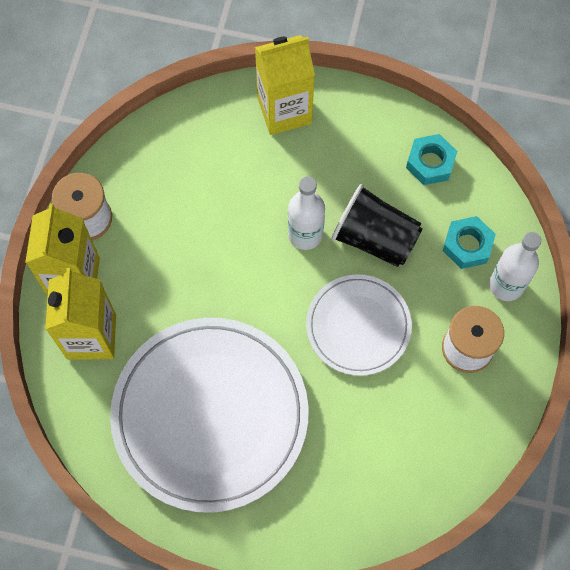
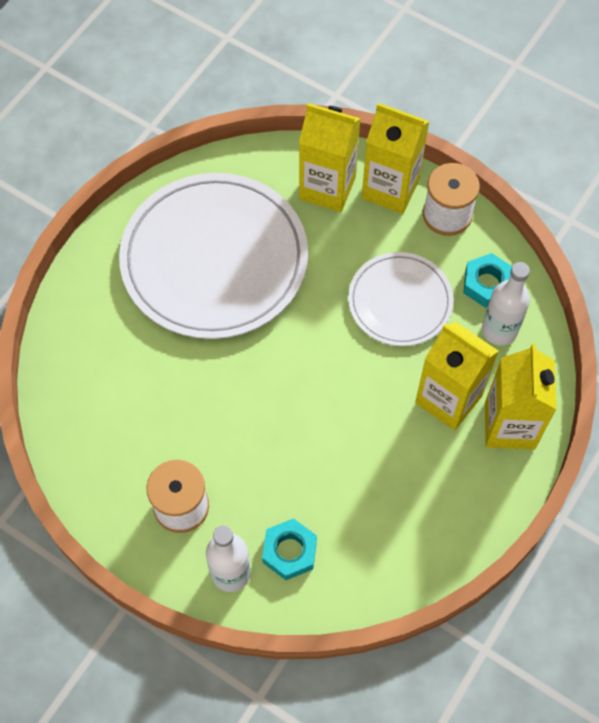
camera: 110 degrees right, 5 degrees down
white bottle [288,176,325,250] -> white bottle moved to [482,262,530,345]
white plate [306,274,412,376] -> white plate moved to [348,252,454,346]
black cup [331,184,423,267] -> none
turquoise nut [406,134,457,185] -> turquoise nut moved to [463,253,512,308]
none -> yellow carton [415,322,499,431]

